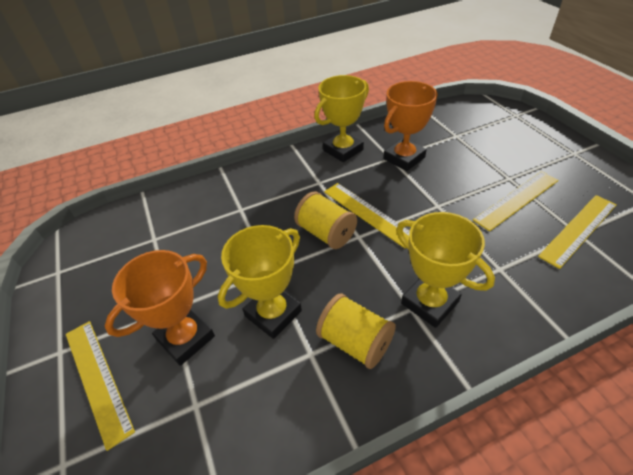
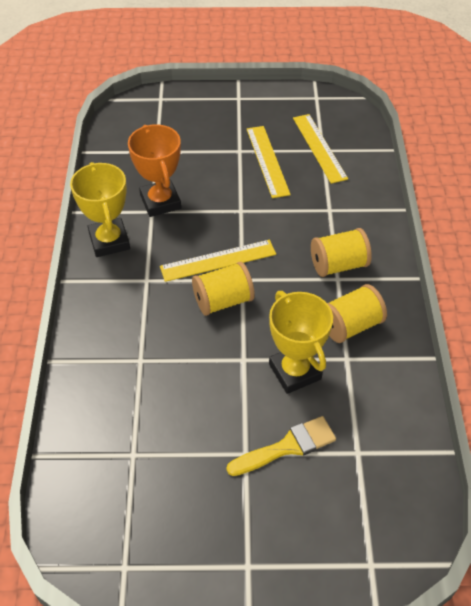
camera: 70 degrees left, 5 degrees up
yellow ruler [66,321,135,451] -> none
orange trophy [104,250,215,366] -> yellow brush [226,416,336,476]
yellow trophy [396,212,495,328] -> yellow spool [311,228,372,277]

